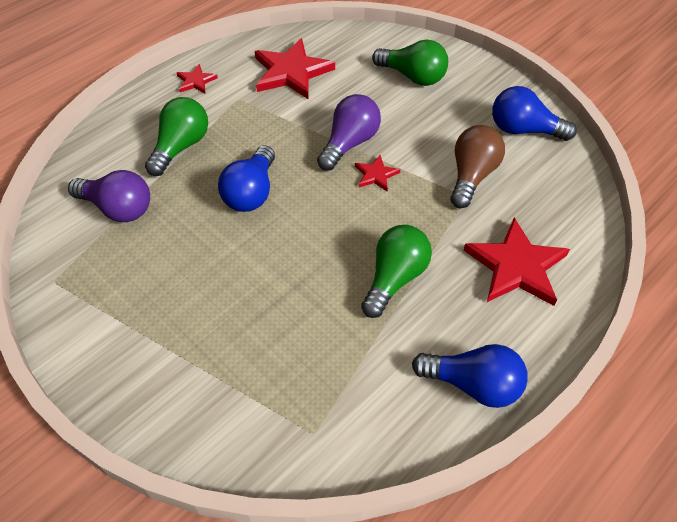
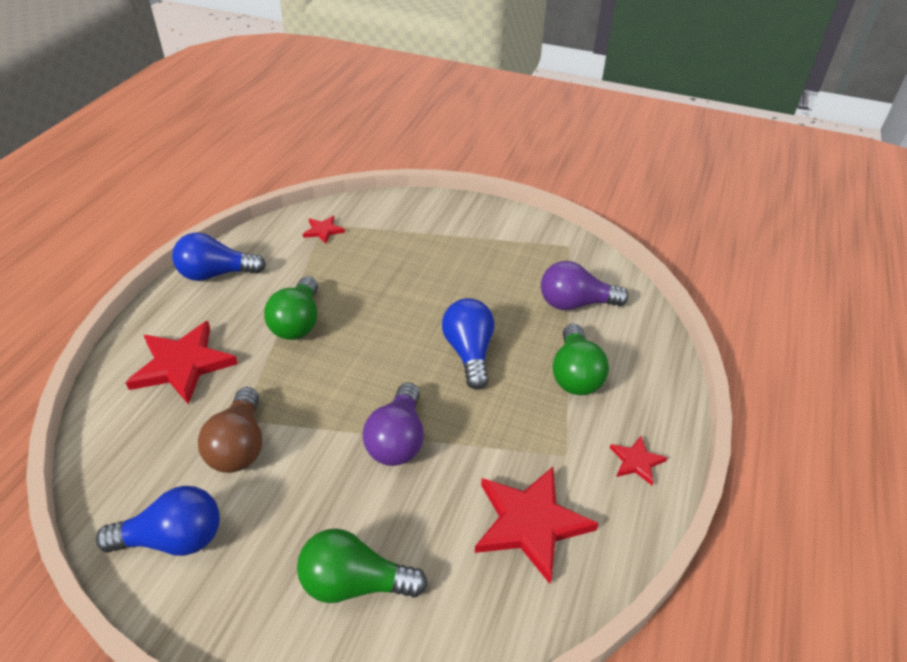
camera: 155 degrees right, 10 degrees down
red star [355,155,400,191] -> red star moved to [303,216,345,244]

